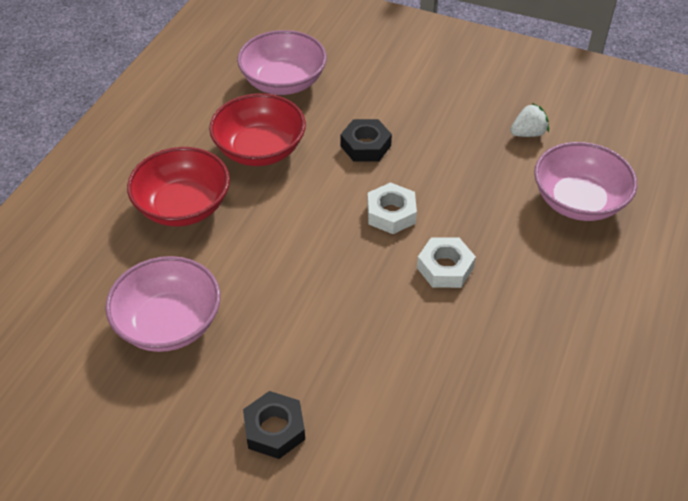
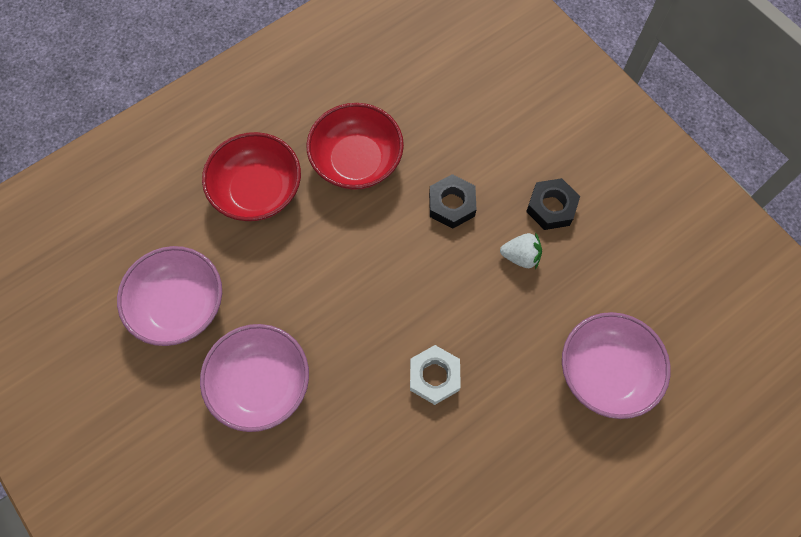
camera: 30 degrees right, 20 degrees up
pink bowl [237,30,327,95] -> pink bowl moved to [200,324,309,432]
black nut [243,391,305,459] -> black nut moved to [526,178,580,230]
white nut [367,182,417,234] -> none
white strawberry [510,103,549,137] -> white strawberry moved to [500,232,542,269]

